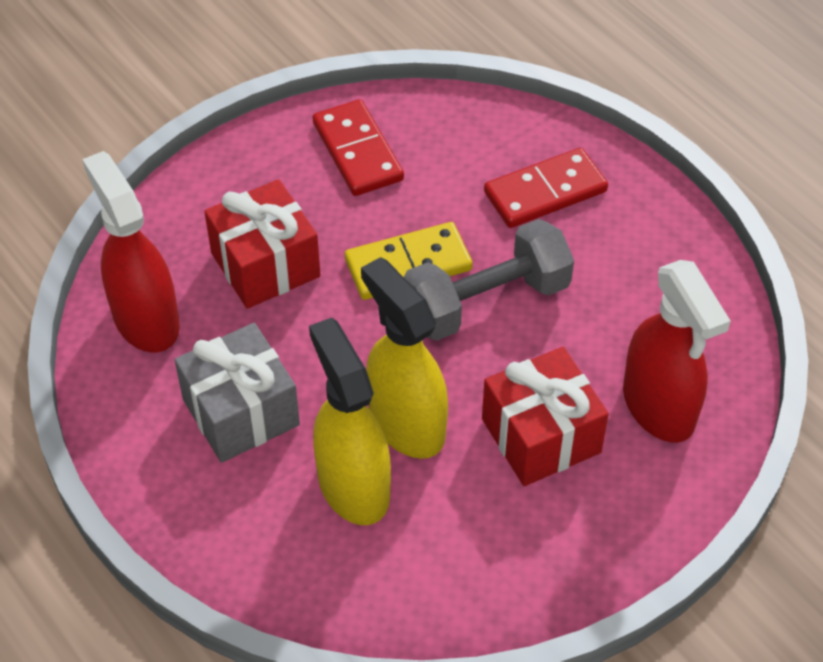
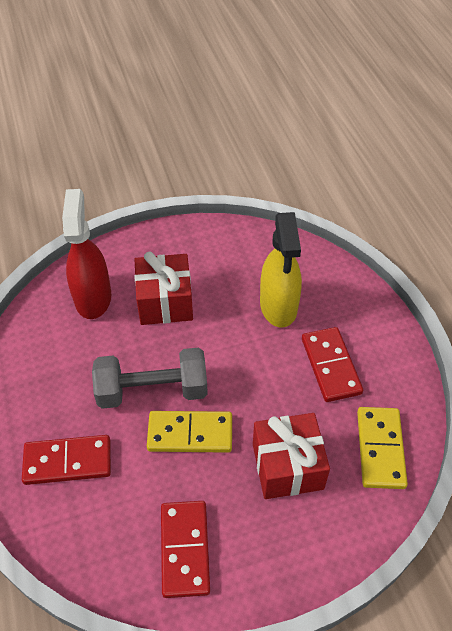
camera: 160 degrees left, 0 degrees up
red spray bottle [82,151,180,353] -> yellow domino [357,407,408,489]
grey gift [175,323,300,463] -> red domino [302,327,363,402]
yellow spray bottle [361,257,448,459] -> none

